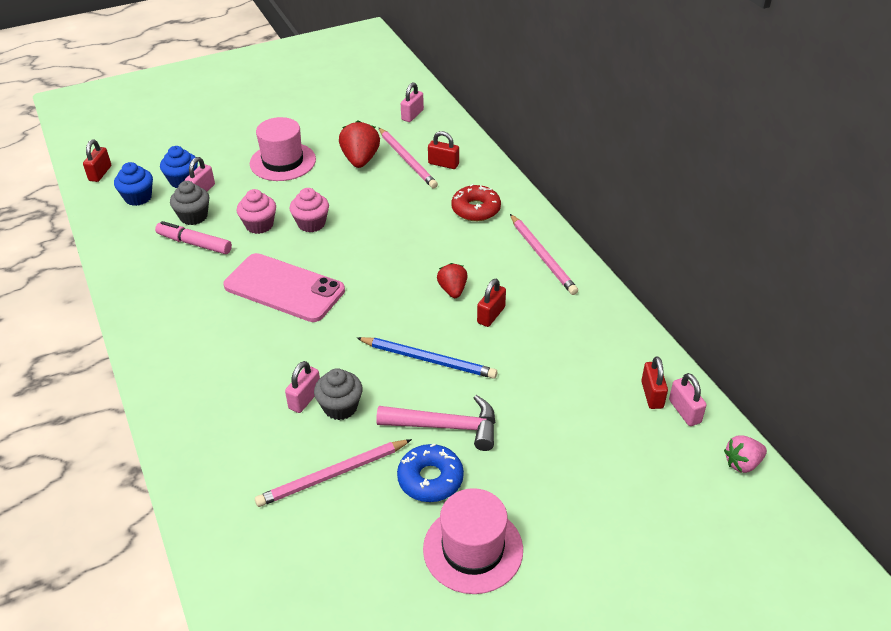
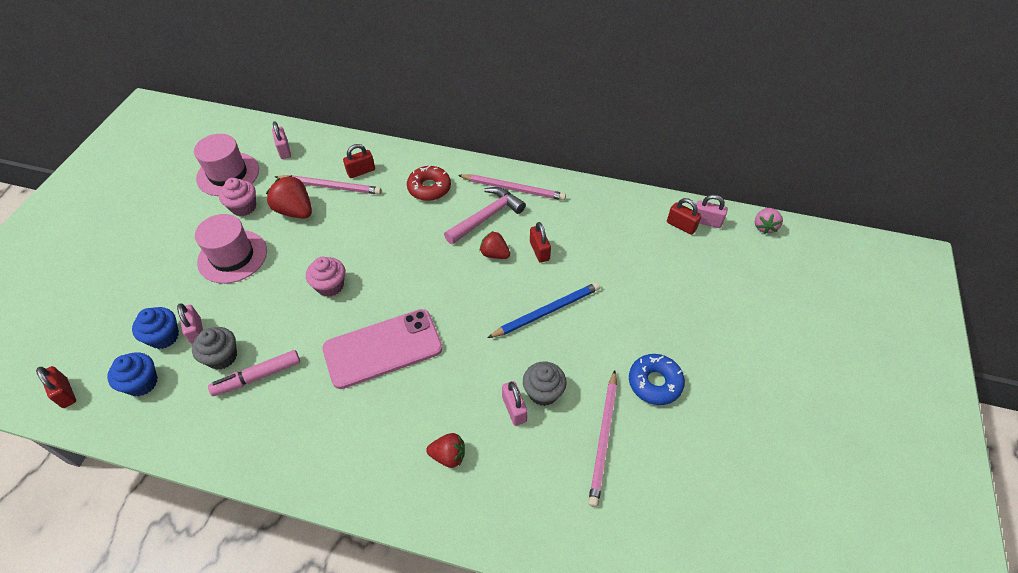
camera: 50 degrees left, 10 degrees up
pink cupcake [236,189,276,234] -> pink cupcake moved to [219,178,256,216]
pink hammer [376,395,495,451] -> pink hammer moved to [444,187,526,244]
pink hat [423,488,523,594] -> pink hat moved to [194,134,259,196]
none -> red strawberry [426,433,465,468]

